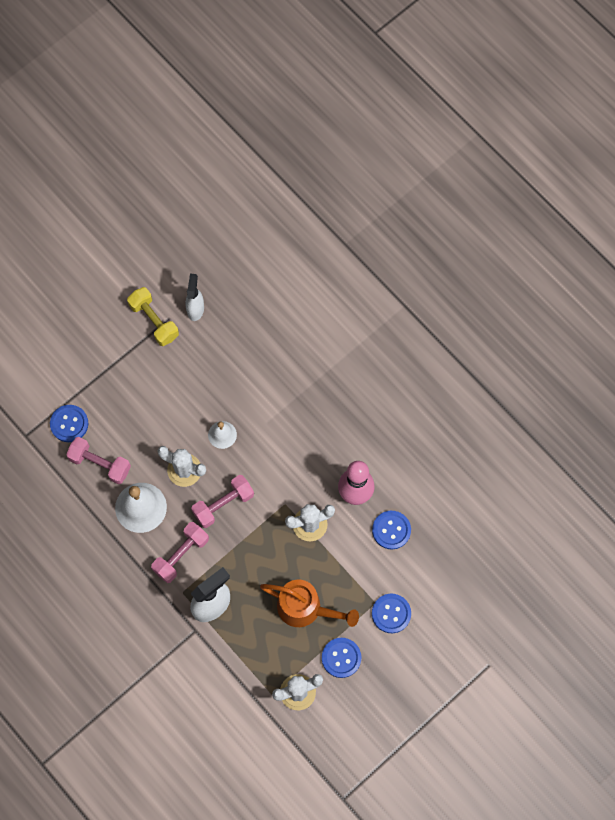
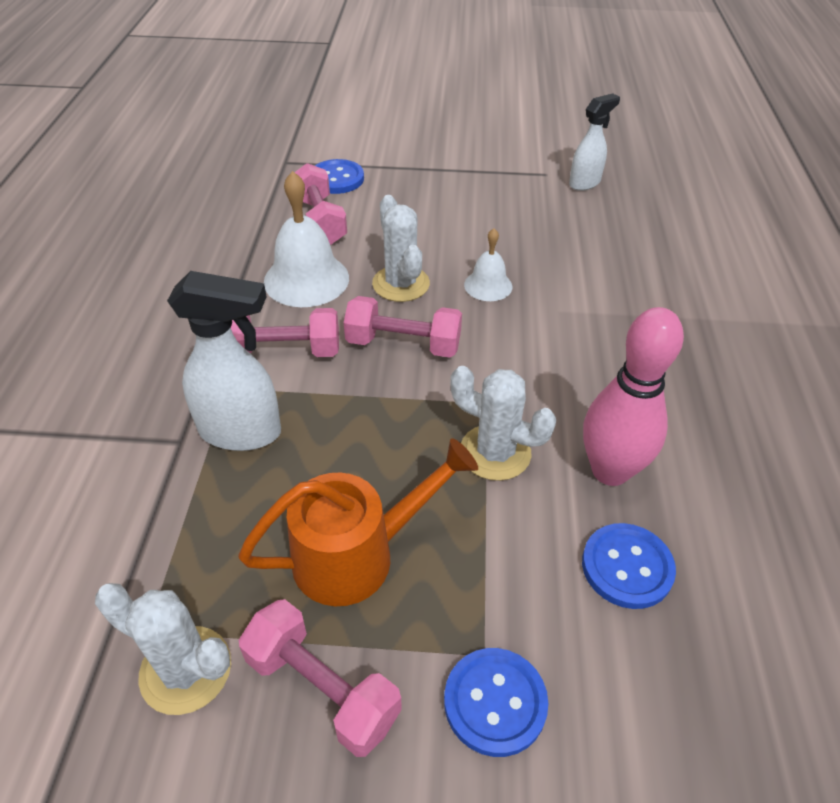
camera: 45 degrees right, 25 degrees down
yellow dumbbell [127,287,179,346] -> none
orange watering can [260,580,359,627] -> orange watering can turned 90 degrees counterclockwise [238,438,478,606]
blue button [322,638,361,678] -> pink dumbbell [239,599,402,757]

